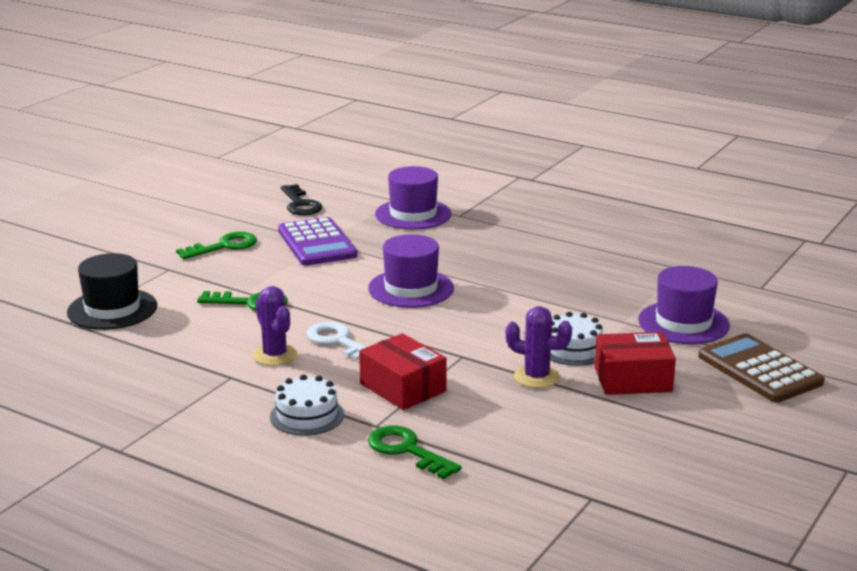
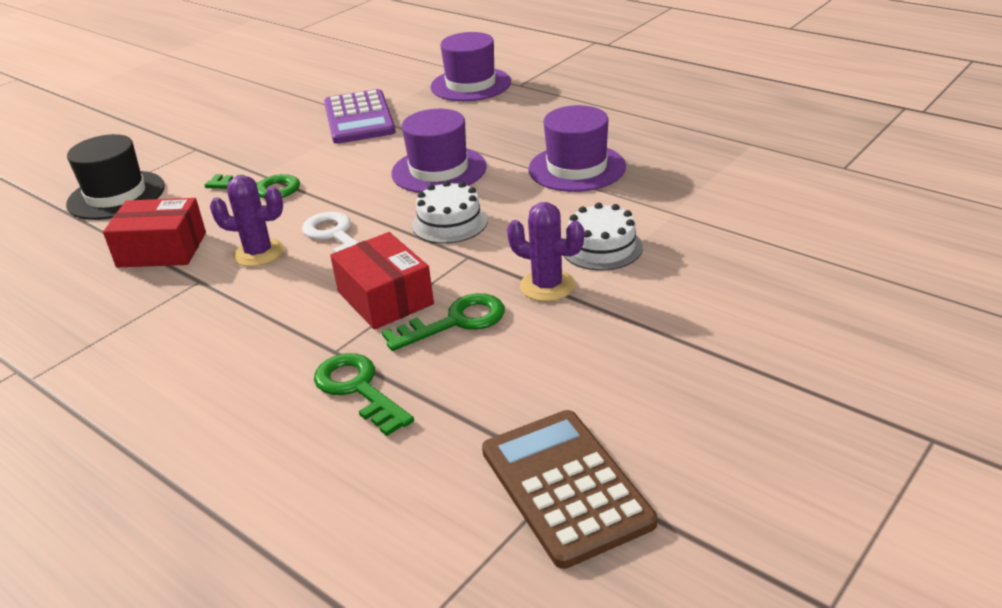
camera: 10 degrees right, 10 degrees up
green key [176,232,257,259] -> green key moved to [382,293,505,351]
purple cactus [253,286,297,366] -> purple cactus turned 60 degrees counterclockwise [210,175,284,267]
white cake [270,374,344,435] -> white cake moved to [412,181,488,244]
black key [281,184,322,215] -> none
red box [595,332,676,395] -> red box moved to [103,198,206,267]
purple hat [638,266,730,344] -> purple hat moved to [529,105,626,192]
brown calculator [698,333,824,402] -> brown calculator moved to [482,410,657,569]

